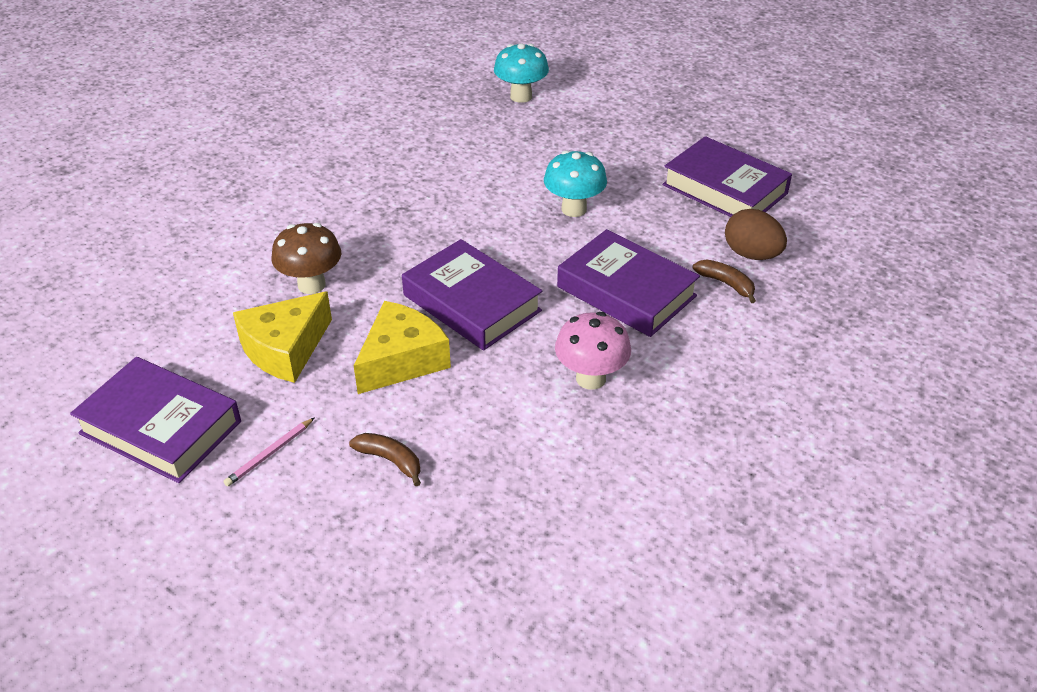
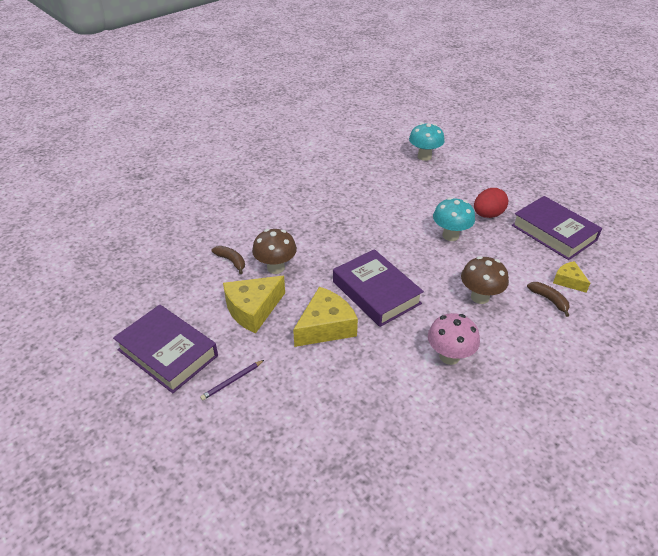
camera: 10 degrees right, 0 degrees up
pink pencil [223,417,315,487] -> purple pencil [200,360,264,400]
brown banana [349,433,421,486] -> brown banana moved to [212,246,245,274]
purple book [557,229,700,337] -> brown mushroom [461,256,509,304]
brown egg [725,209,787,260] -> yellow cheese [553,261,590,293]
none -> red egg [474,188,508,218]

